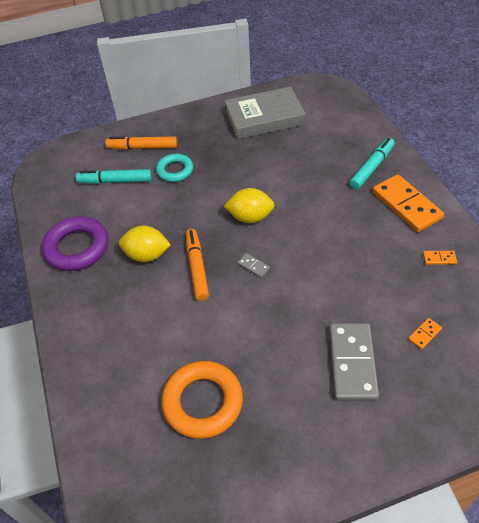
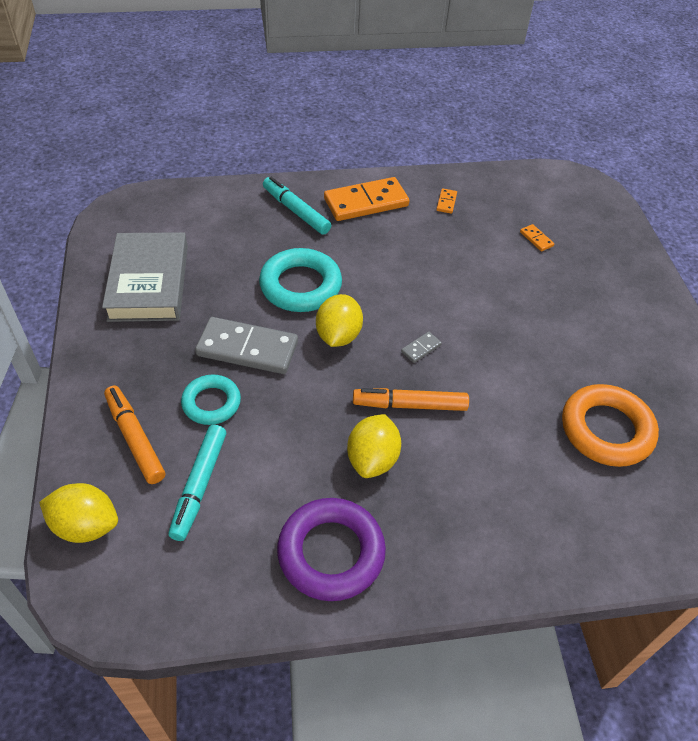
camera: 85 degrees left, 0 degrees up
orange marker [105,136,177,150] -> orange marker turned 135 degrees clockwise [104,386,165,484]
grey domino [329,323,379,401] -> grey domino moved to [195,317,298,374]
none -> yellow lemon [39,483,118,543]
none -> turquoise ring [259,248,342,312]

